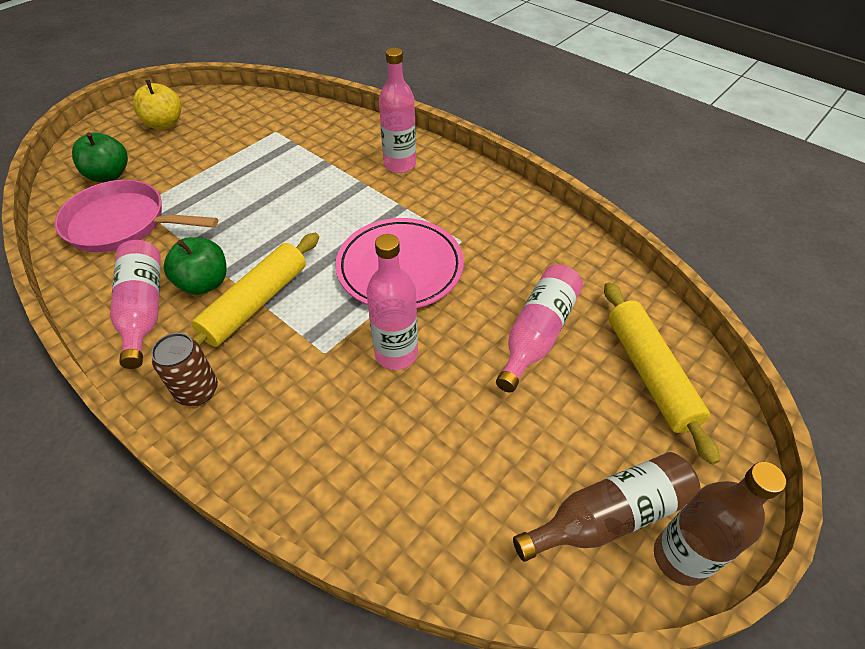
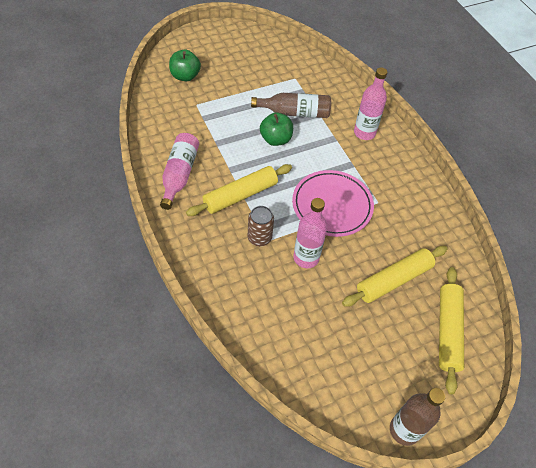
camera: 20 degrees right, 5 degrees up
pink pan [55,180,218,252] -> none
yellow apple [133,80,182,130] -> none
brown can [151,333,218,406] -> brown can moved to [248,206,274,246]
green apple [163,237,227,295] -> green apple moved to [260,112,293,146]
pink bottle [496,264,583,393] -> yellow rolling pin [342,246,447,307]
brown bottle [513,452,701,562] -> brown bottle moved to [251,93,331,118]

